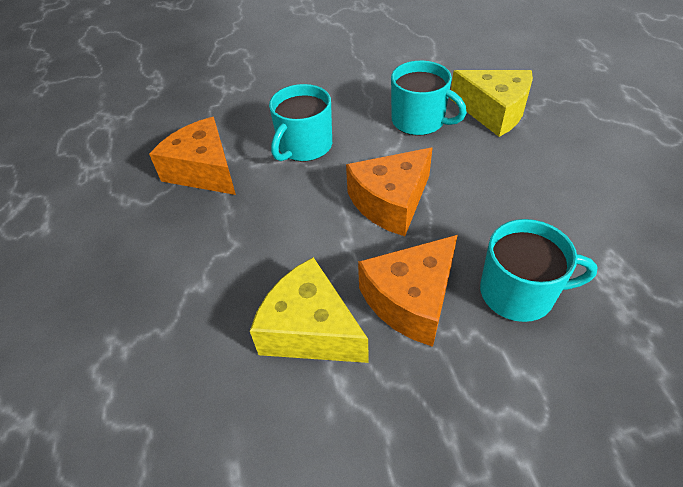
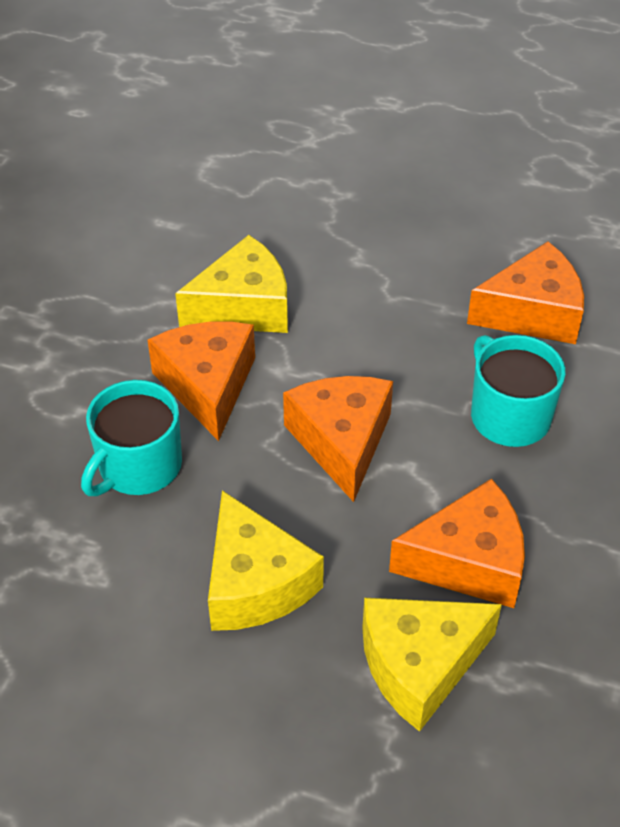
camera: 120 degrees right, 0 degrees up
turquoise mug [391,61,467,136] -> orange cheese [389,478,525,608]
none -> yellow cheese [208,490,324,631]

